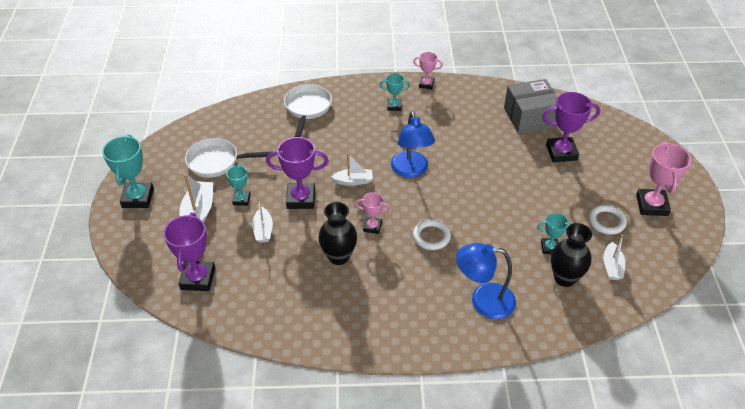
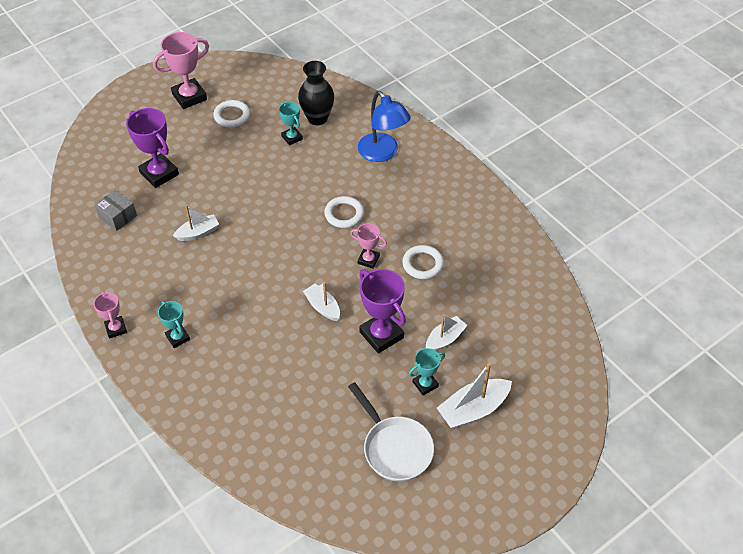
camera: 125 degrees left, 5 degrees up
turquoise trophy [102,134,154,208] -> none
purple trophy [163,212,215,291] -> none
white pan [284,84,332,137] -> none
black vase [318,202,357,265] -> white ring [402,245,444,279]
pink trophy [355,192,390,234] -> pink trophy turned 45 degrees counterclockwise [350,223,387,269]
blue lamp [391,111,435,178] -> none
grey box [504,79,558,133] -> grey box [94,189,137,231], size x0.56
white boat [603,234,625,280] -> white boat moved to [173,205,219,241]

